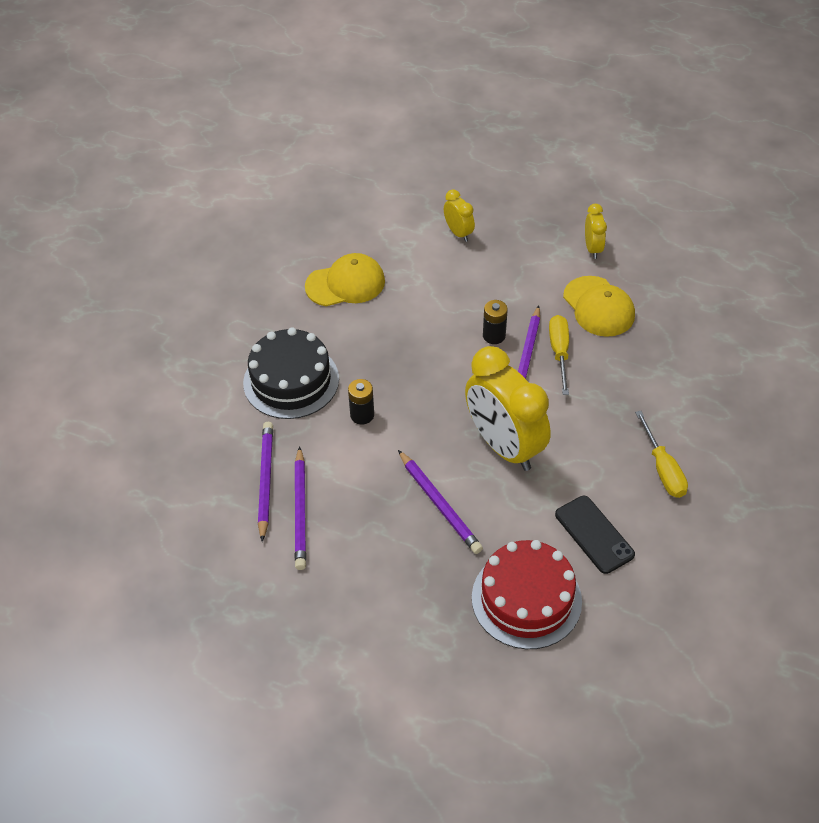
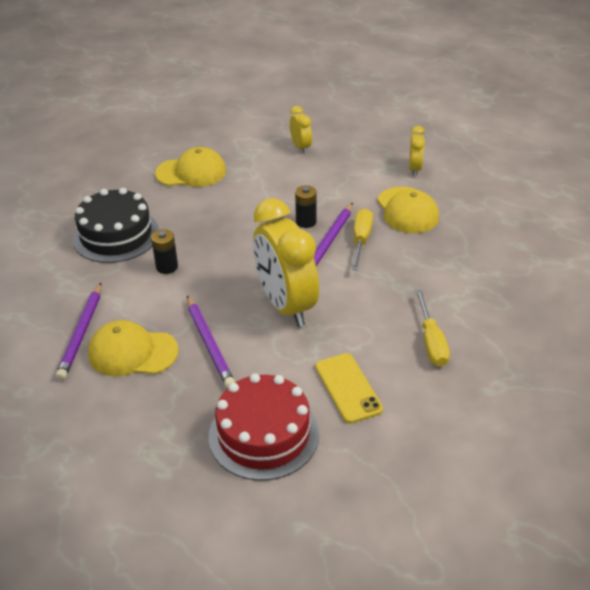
camera: 10 degrees right, 10 degrees down
purple pencil [258,422,273,542] -> none
black phone [555,496,635,574] -> yellow phone [315,353,383,424]
none -> yellow cap [88,320,179,376]

